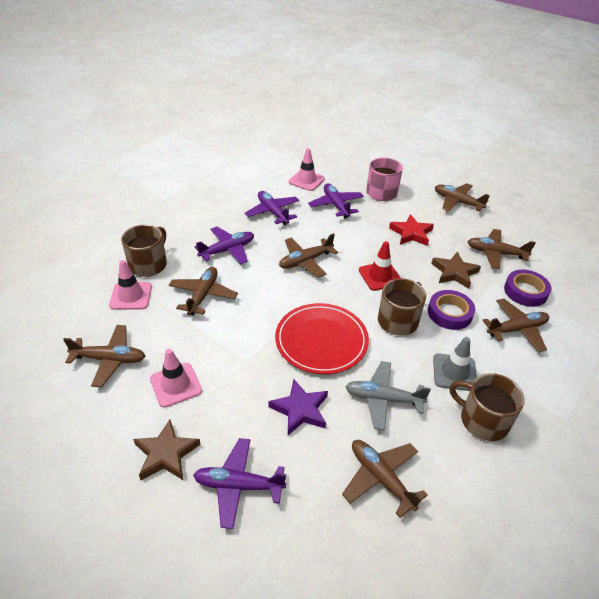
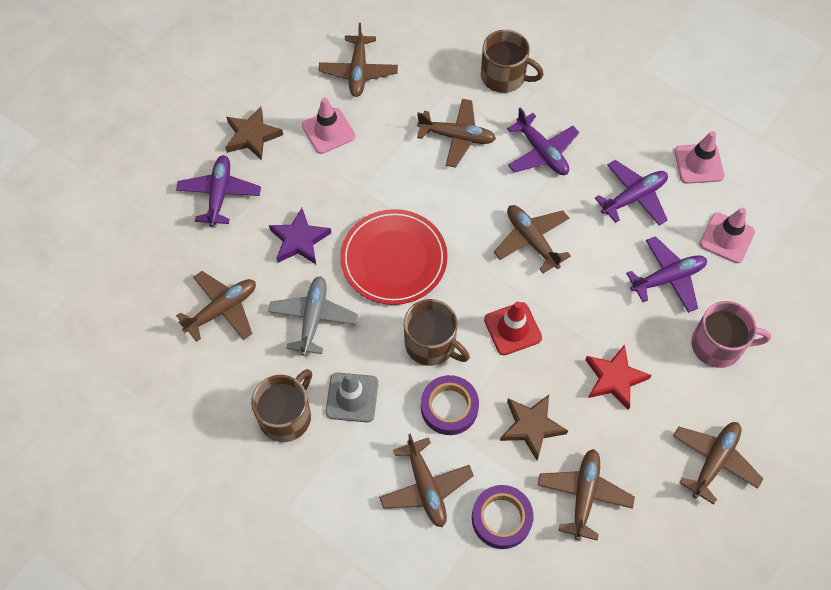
camera: 90 degrees right, 20 degrees up
pink traffic cone [109,260,152,310] -> pink traffic cone moved to [675,131,724,184]

